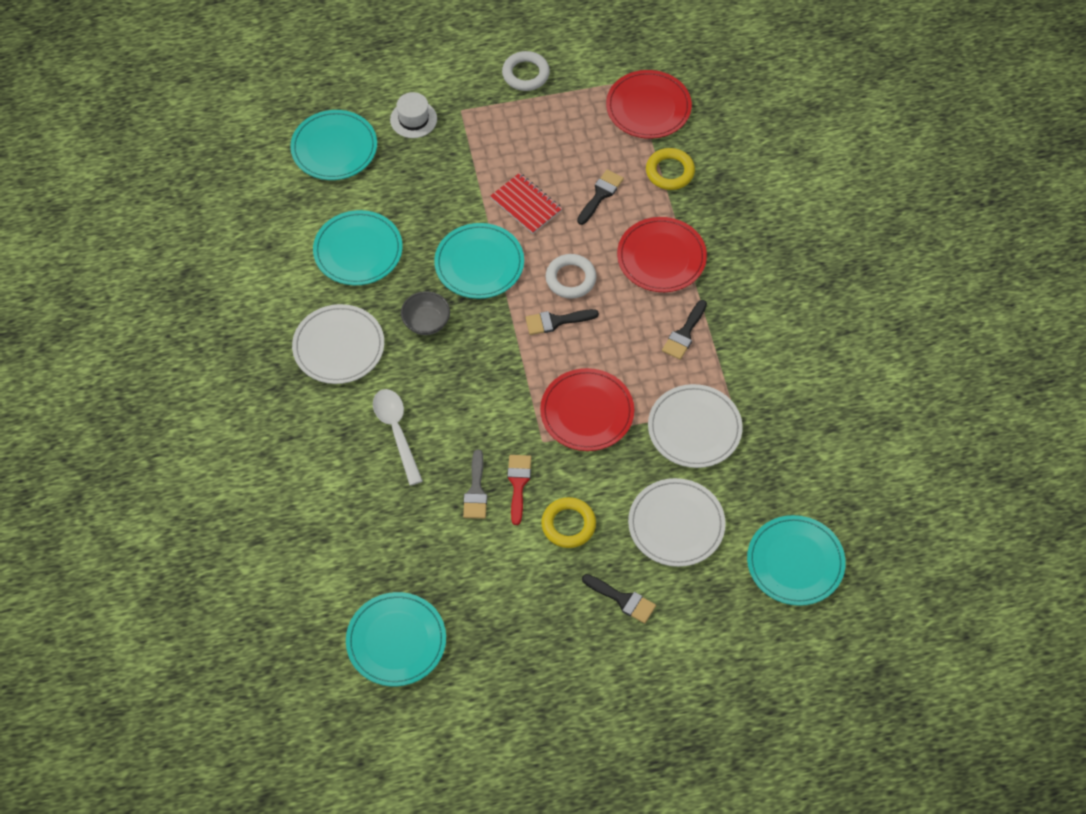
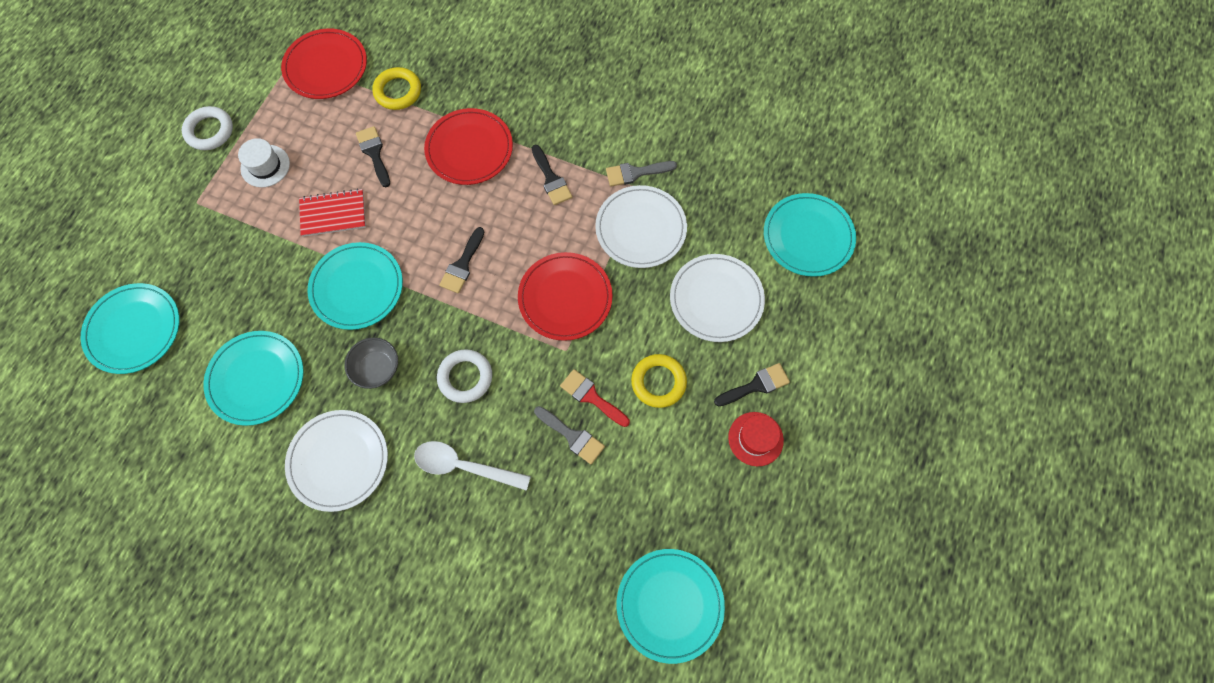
camera: 55 degrees left, 10 degrees up
white hat [390,92,437,138] -> white hat moved to [238,138,290,187]
white ring [546,254,597,299] -> white ring moved to [437,349,492,403]
none -> grey brush [606,161,677,186]
none -> red hat [728,412,784,466]

